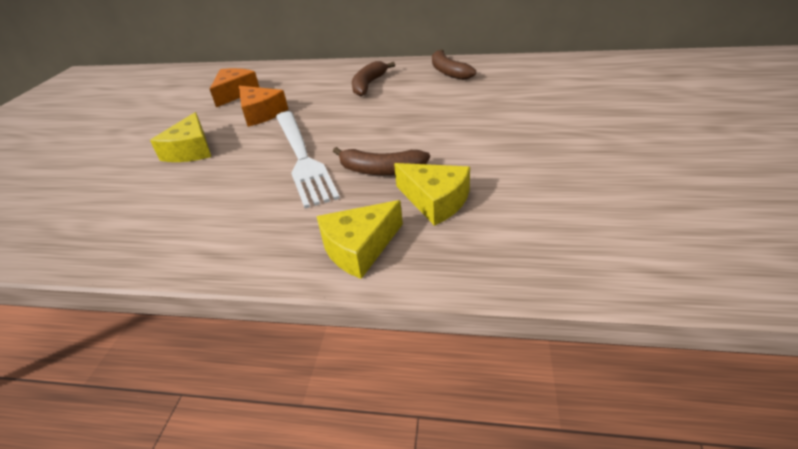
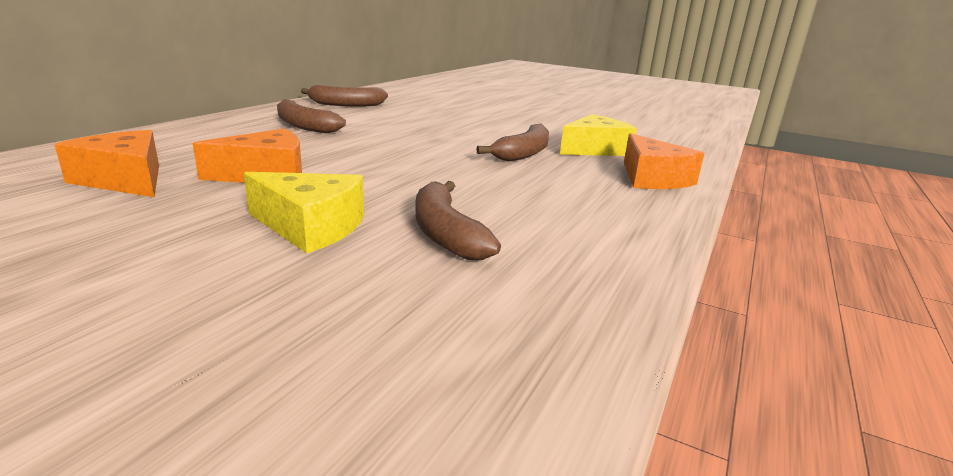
camera: 75 degrees left, 15 degrees down
white fork [276,111,340,209] -> none
yellow cheese [316,200,403,279] -> orange cheese [624,133,704,189]
none -> brown banana [415,181,501,260]

